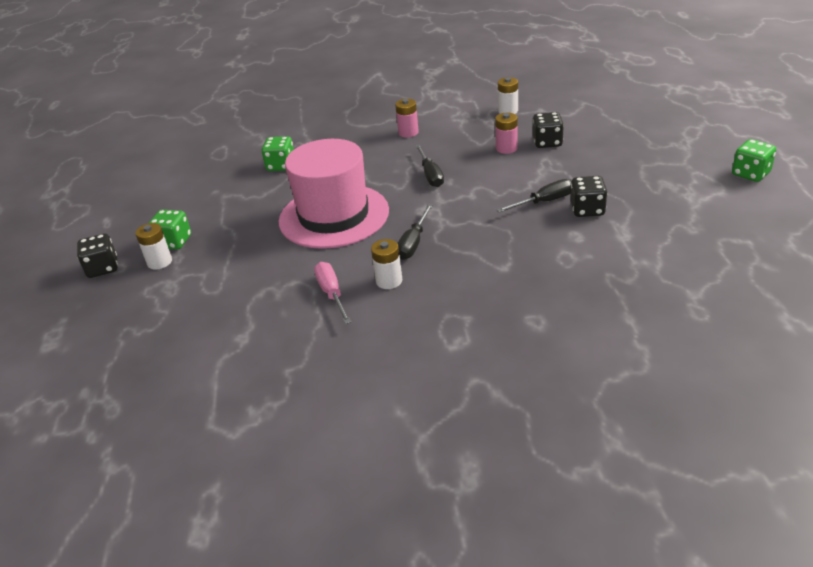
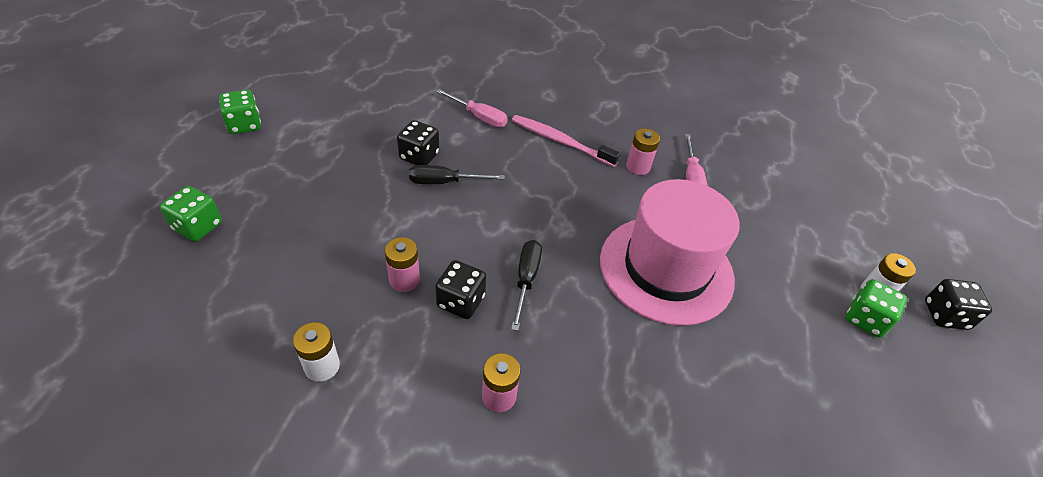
camera: 165 degrees left, 10 degrees up
green dice [262,136,294,171] -> green dice moved to [160,186,222,241]
white battery [371,239,402,289] -> pink battery [626,129,660,175]
black screwdriver [397,204,433,260] -> none
black dice [533,112,564,148] -> black dice moved to [435,260,486,319]
none -> pink screwdriver [436,89,508,127]
none -> pink toothbrush [512,115,620,167]

